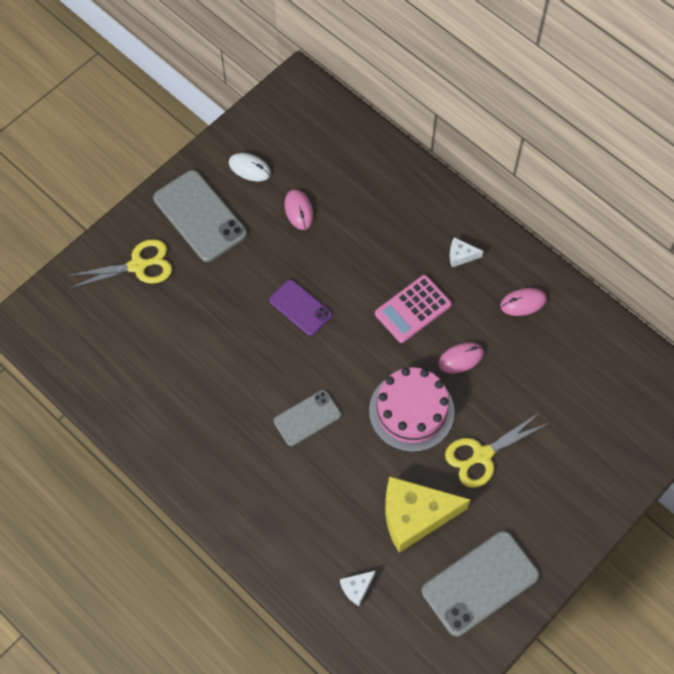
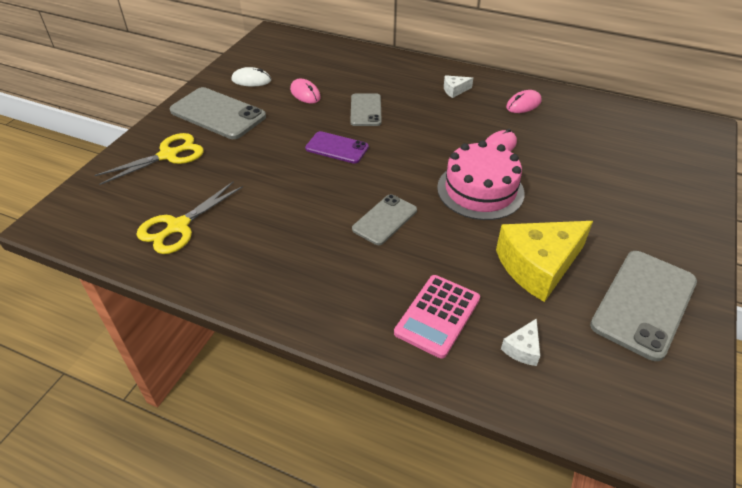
camera: 20 degrees left, 20 degrees down
pink calculator [375,275,452,343] -> pink calculator moved to [394,275,480,359]
yellow scissors [445,412,549,488] -> yellow scissors moved to [136,182,243,254]
none -> grey phone [350,93,382,126]

